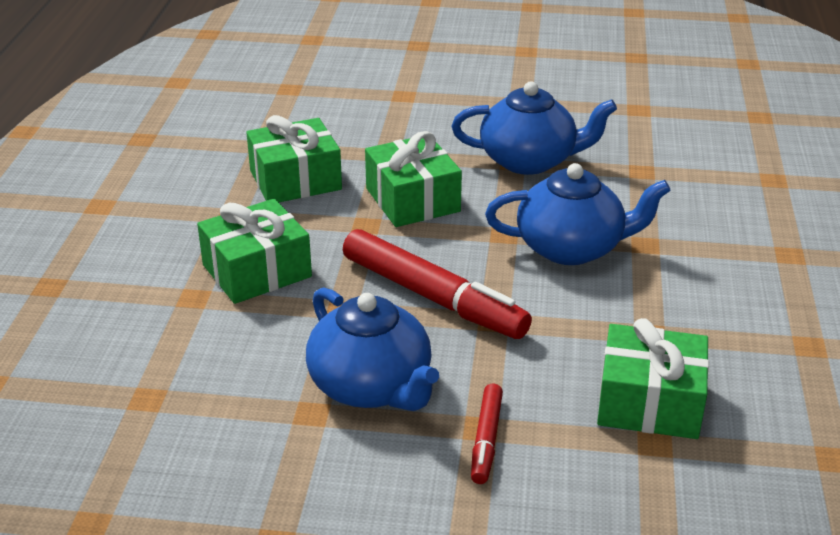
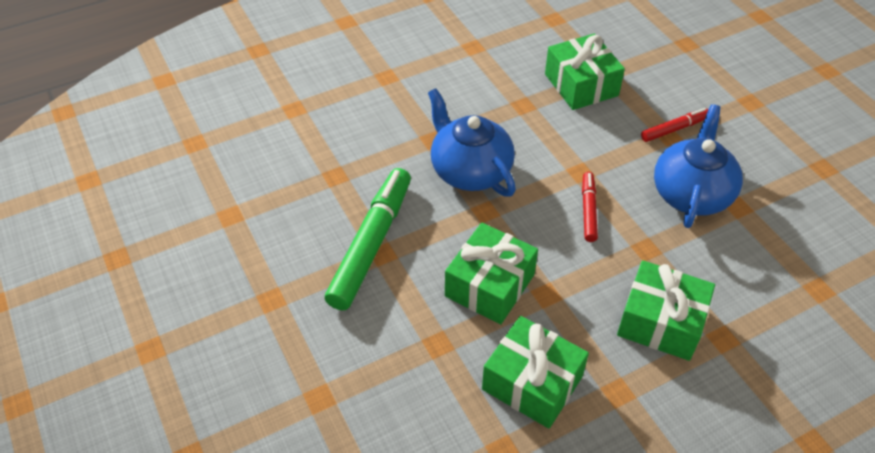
camera: 125 degrees left, 15 degrees up
red marker [343,229,532,339] -> red marker [582,172,598,242], size x0.50
blue teapot [452,82,617,175] -> green marker [325,168,411,310]

